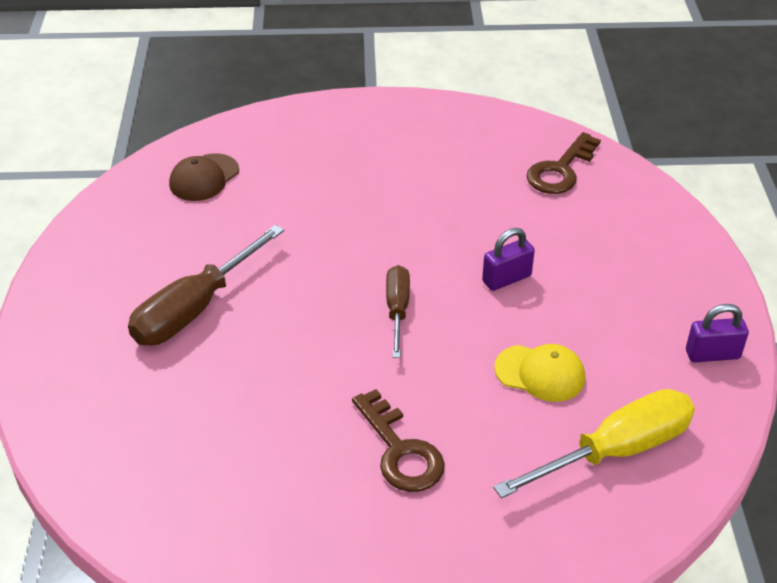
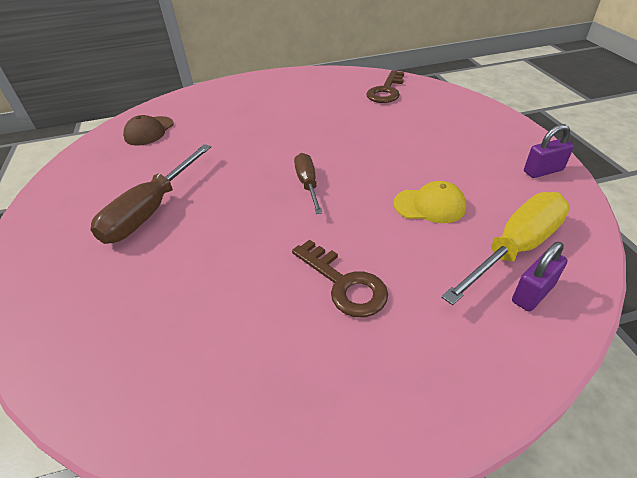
camera: 10 degrees left, 0 degrees up
purple padlock [482,228,535,291] -> purple padlock moved to [512,242,568,312]

